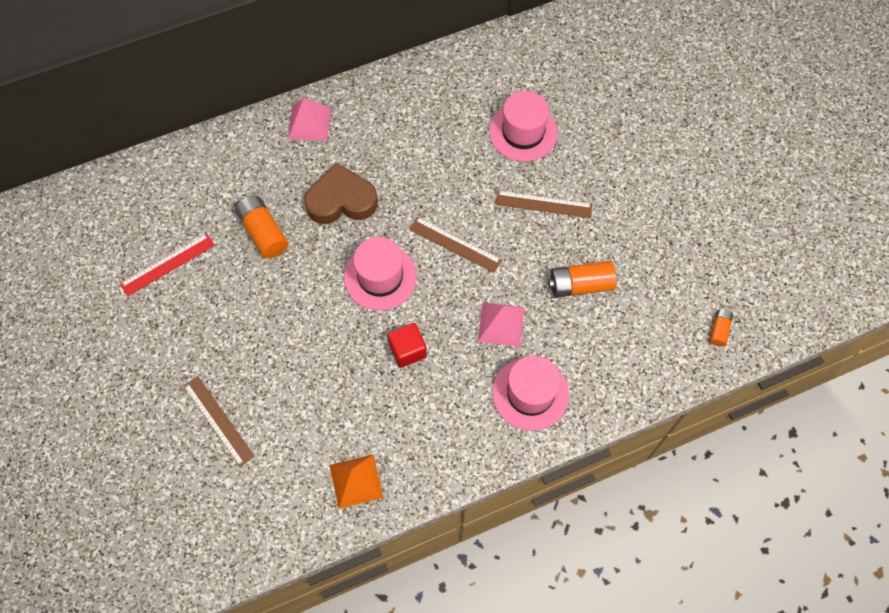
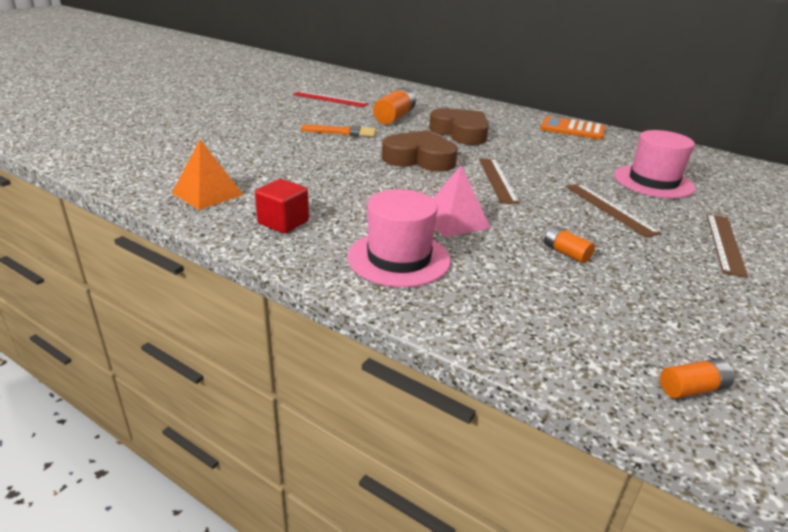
camera: 55 degrees right, 35 degrees down
brown ruler [183,376,255,467] -> brown ruler moved to [707,214,748,278]
pink pyramid [288,98,331,141] -> none
pink hat [344,237,417,310] -> brown heart [382,130,458,171]
red cube [388,323,427,368] -> red cube moved to [255,179,309,234]
orange battery [548,261,617,298] -> orange battery [544,226,595,263], size x0.55
none -> orange brush [301,125,376,137]
none -> orange calculator [540,116,605,140]

